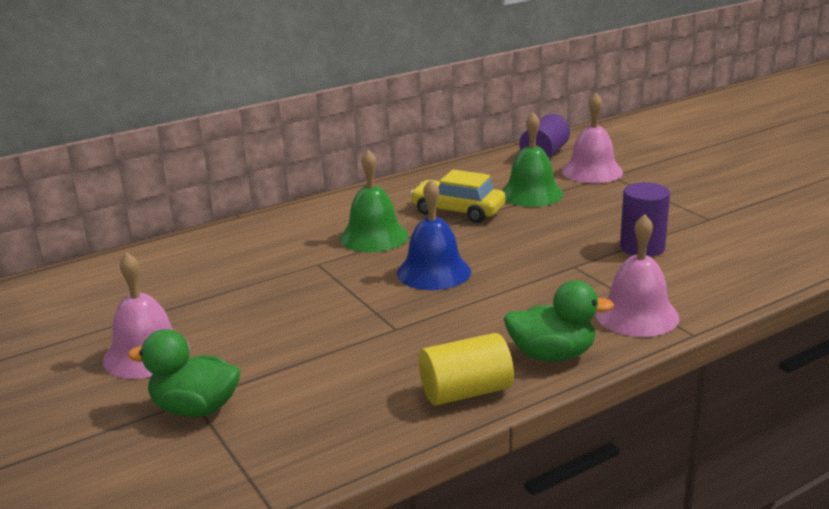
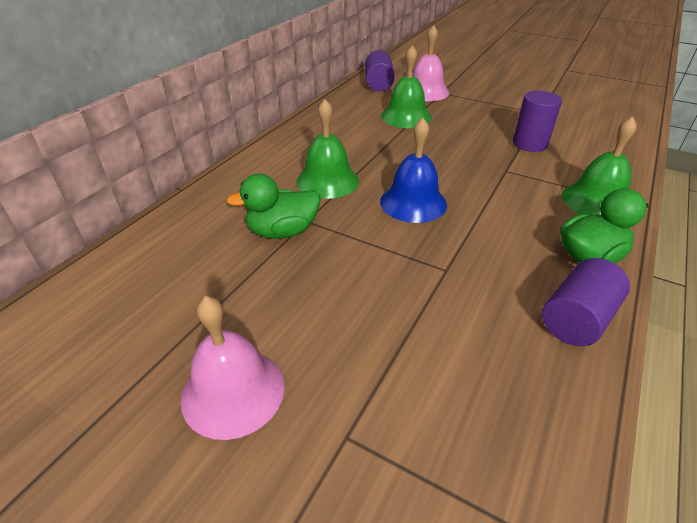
camera: 30 degrees left, 15 degrees up
green duck [128,329,240,417] -> green duck moved to [226,174,320,239]
yellow car [410,170,505,223] -> none
yellow cylinder [419,333,514,406] -> purple cylinder [542,258,630,346]
pink bell [595,214,680,337] -> green bell [562,116,637,215]

